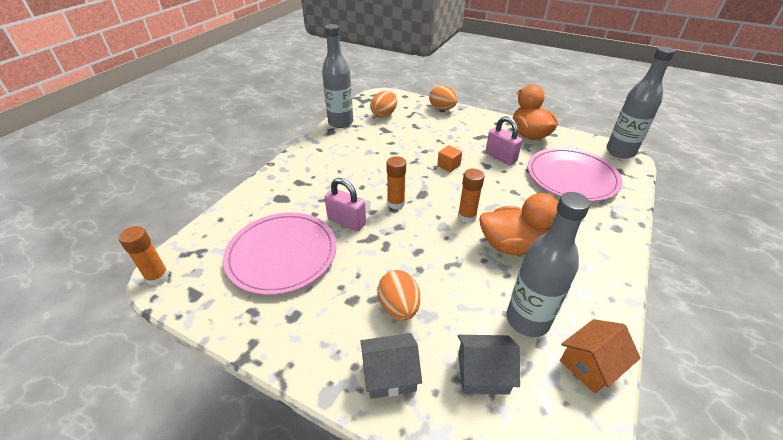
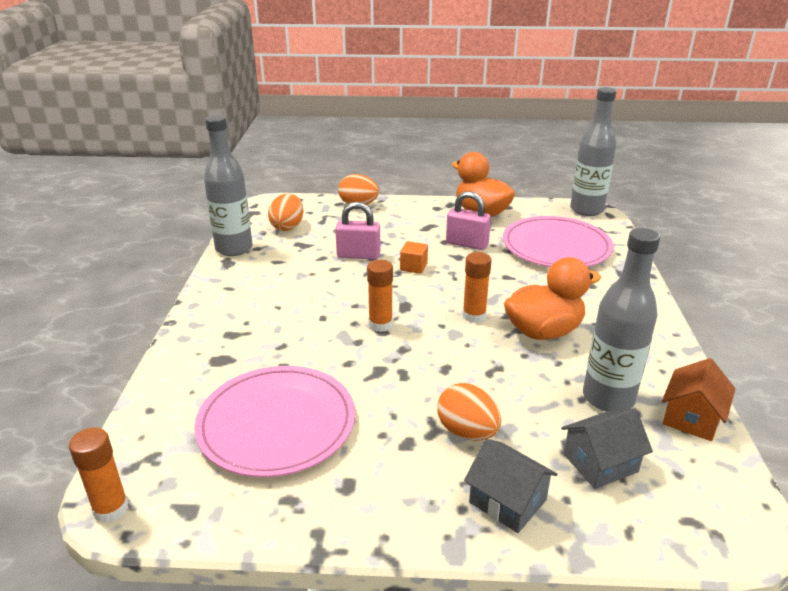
camera: 25 degrees left, 10 degrees down
pink padlock [325,178,366,231] -> pink padlock moved to [335,202,381,260]
grey house [360,333,422,399] -> grey house turned 75 degrees clockwise [464,439,558,533]

